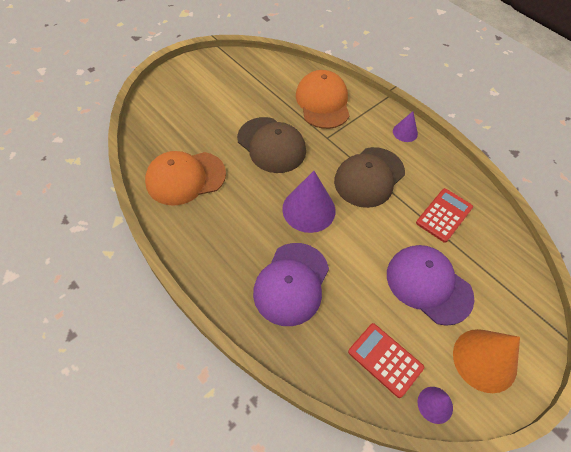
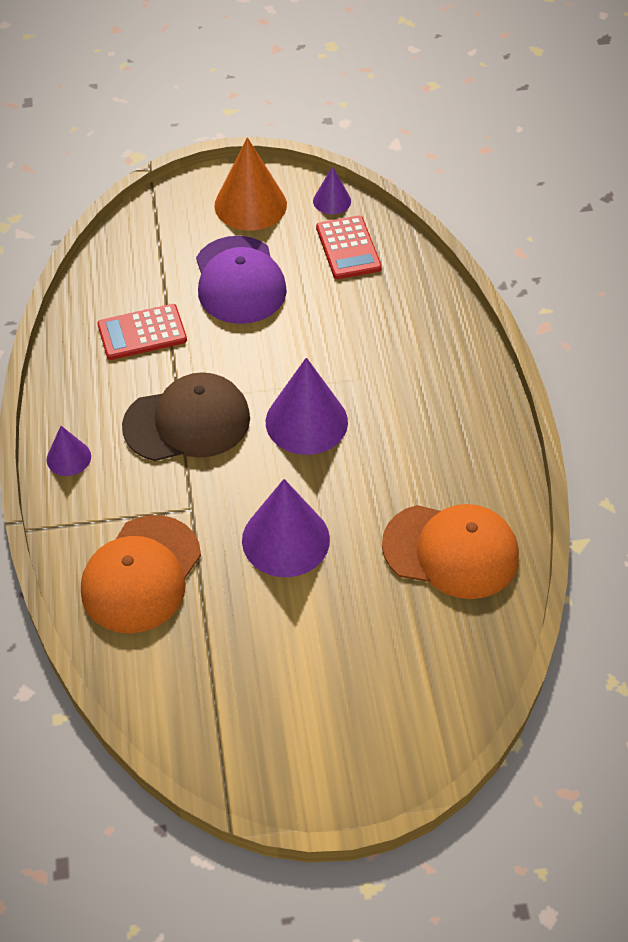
camera: 145 degrees left, 5 degrees down
brown cap [237,117,306,173] -> purple cone [242,479,330,577]
purple cap [253,243,329,326] -> none

